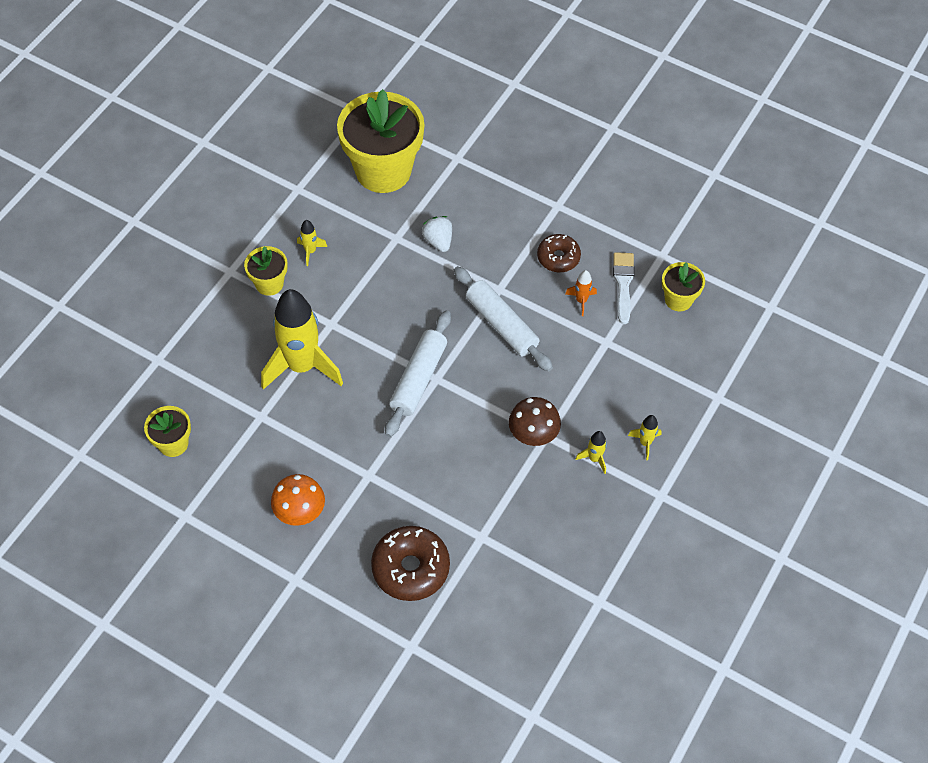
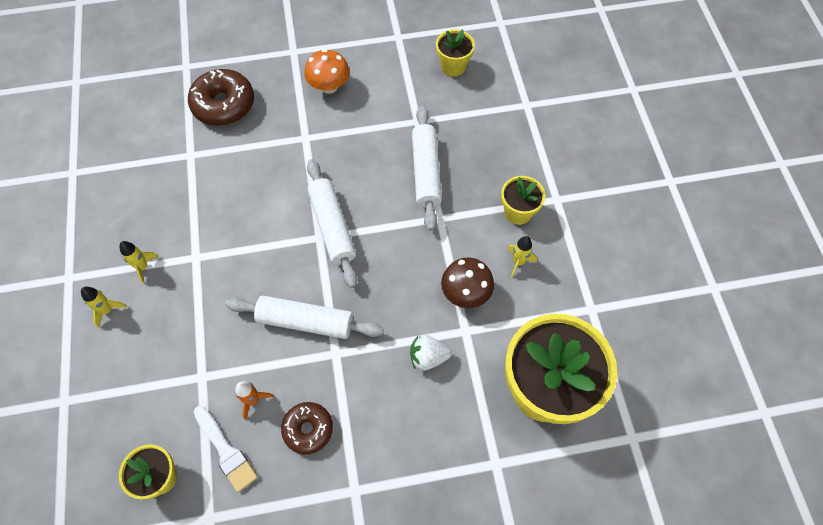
camera: 140 degrees right, 5 degrees up
yellow rocket [261,289,343,390] -> white rolling pin [412,105,442,231]
white strawberry [422,216,452,252] -> white strawberry turned 150 degrees clockwise [410,335,452,371]
brown mushroom [509,397,561,446] -> brown mushroom moved to [441,257,494,308]

